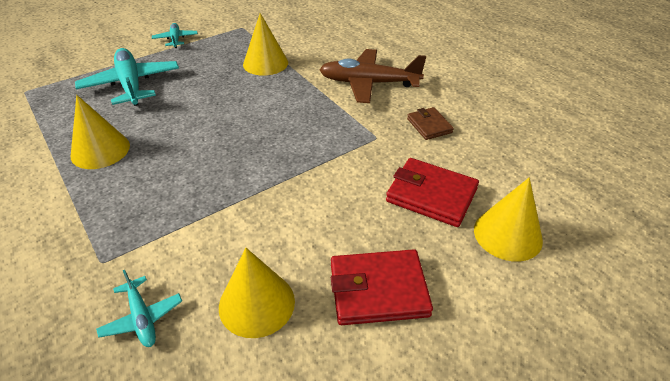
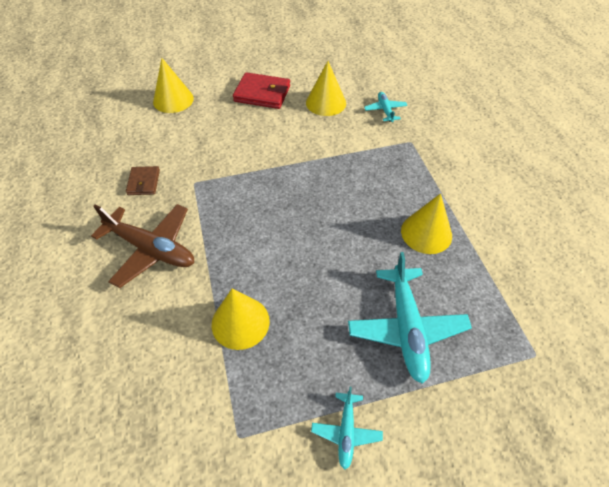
camera: 160 degrees left, 10 degrees up
red wallet [386,158,479,227] -> none

